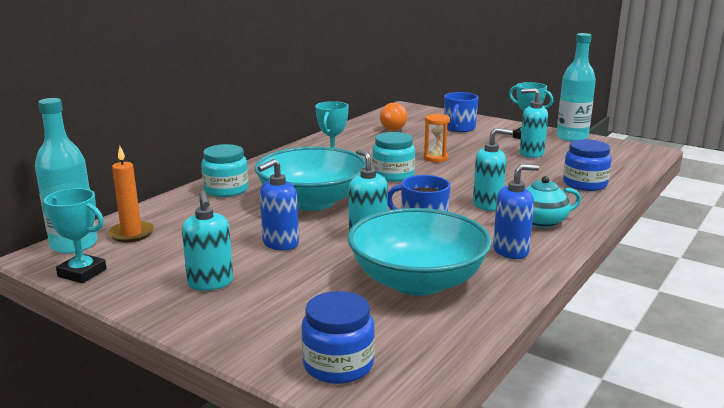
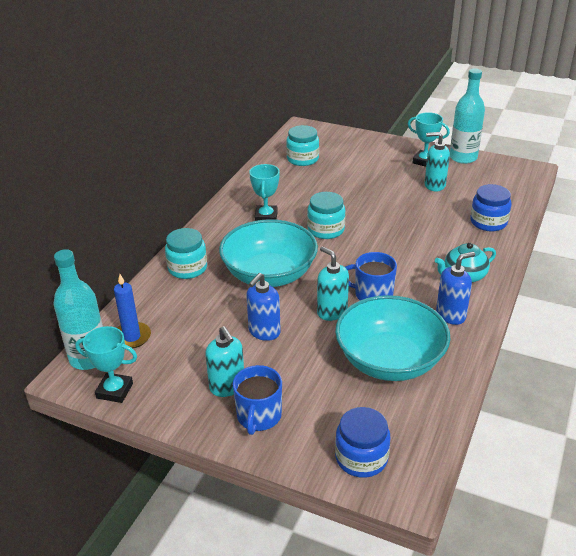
camera: 10 degrees left, 15 degrees up
orange candle [108,146,154,243] -> blue candle [114,274,151,349]
orange light bulb [380,103,407,130] -> turquoise jar [286,125,319,166]
orange hourglass [424,114,450,162] -> none
blue mug [444,92,479,132] -> blue mug moved to [233,365,282,435]
turquoise soap dispenser [473,128,513,211] -> none

